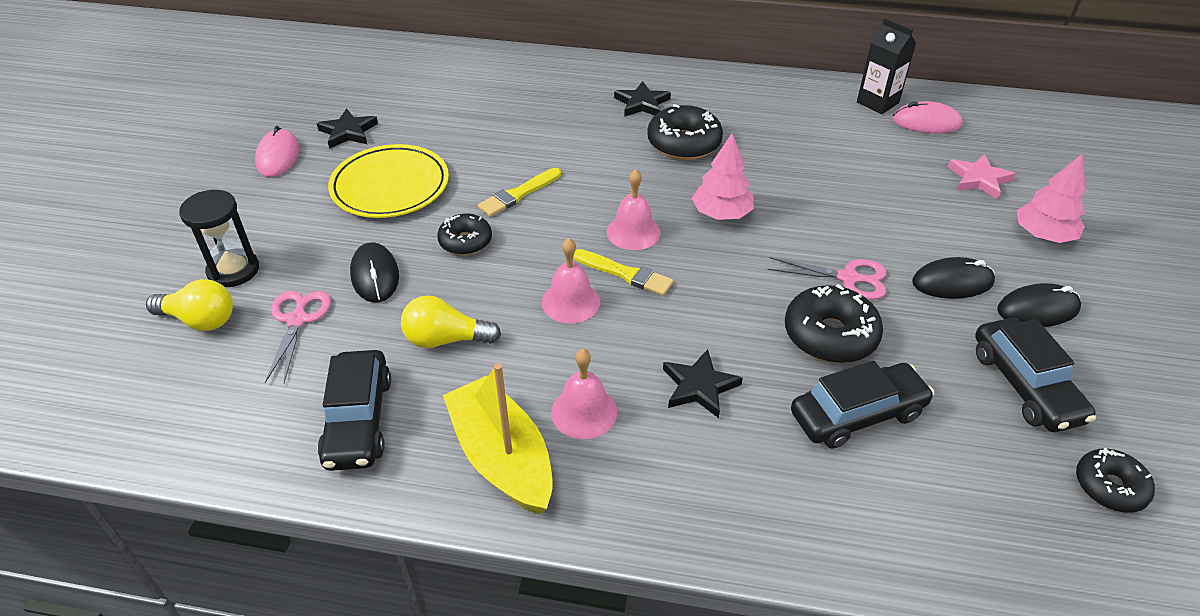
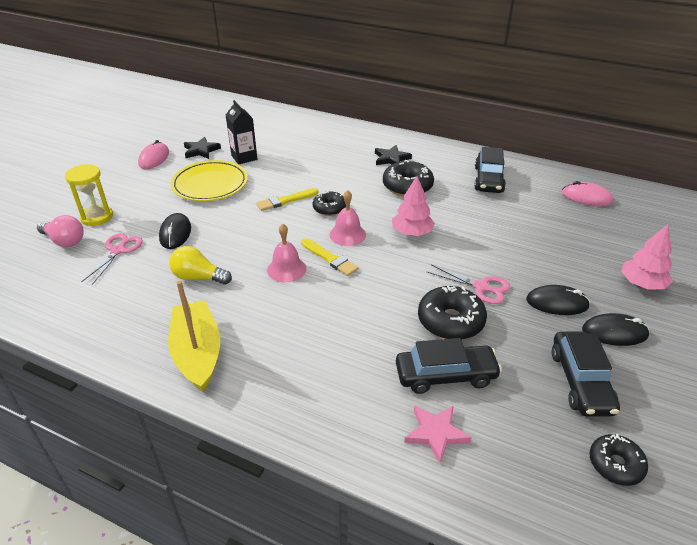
camera: 15 degrees right, 5 degrees down
yellow light bulb [146,279,233,331] -> pink light bulb [37,215,84,247]
black hourglass [179,190,259,287] -> yellow hourglass [65,164,113,226]
black car [318,350,391,471] -> black car moved to [474,147,506,193]
black donut [437,214,492,255] -> black donut moved to [313,191,346,216]
pink bell [551,349,617,439] -> none
black star [663,349,743,418] -> none
black carton [857,19,916,114] -> black carton moved to [226,100,258,165]
pink star [948,154,1016,199] -> pink star moved to [404,405,472,463]

